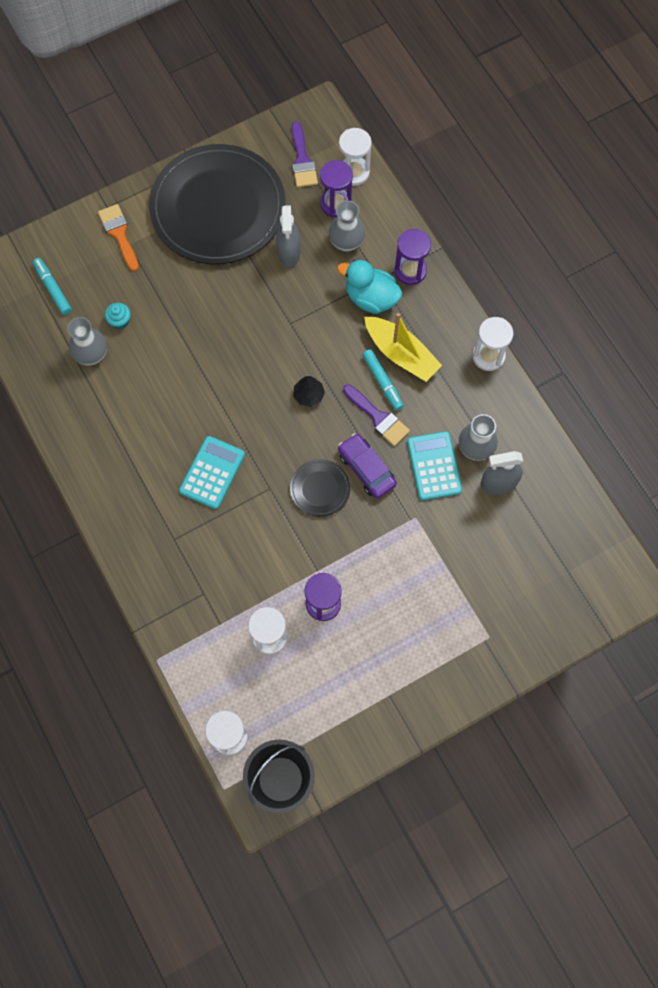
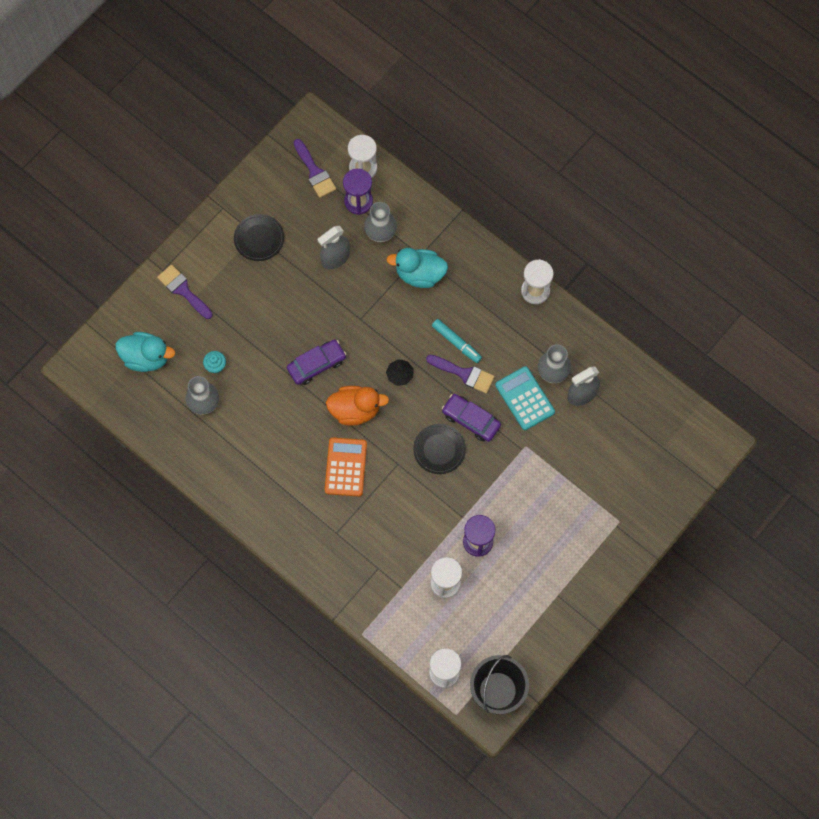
camera: 20 degrees left, 0 degrees up
turquoise marker [33,258,72,315] -> turquoise duck [115,332,175,372]
orange brush [98,204,139,271] -> purple brush [157,265,213,319]
black plate [149,144,285,264] -> black plate [234,214,284,261], size x0.41
turquoise calculator [179,436,245,509] -> orange calculator [325,438,367,497]
grey spray bottle [276,205,301,268] -> grey spray bottle turned 75 degrees clockwise [318,226,350,269]
yellow boat [364,313,442,382] -> none
purple hourglass [395,229,431,285] -> none
none -> purple car [287,339,347,385]
none -> orange duck [326,386,389,426]

